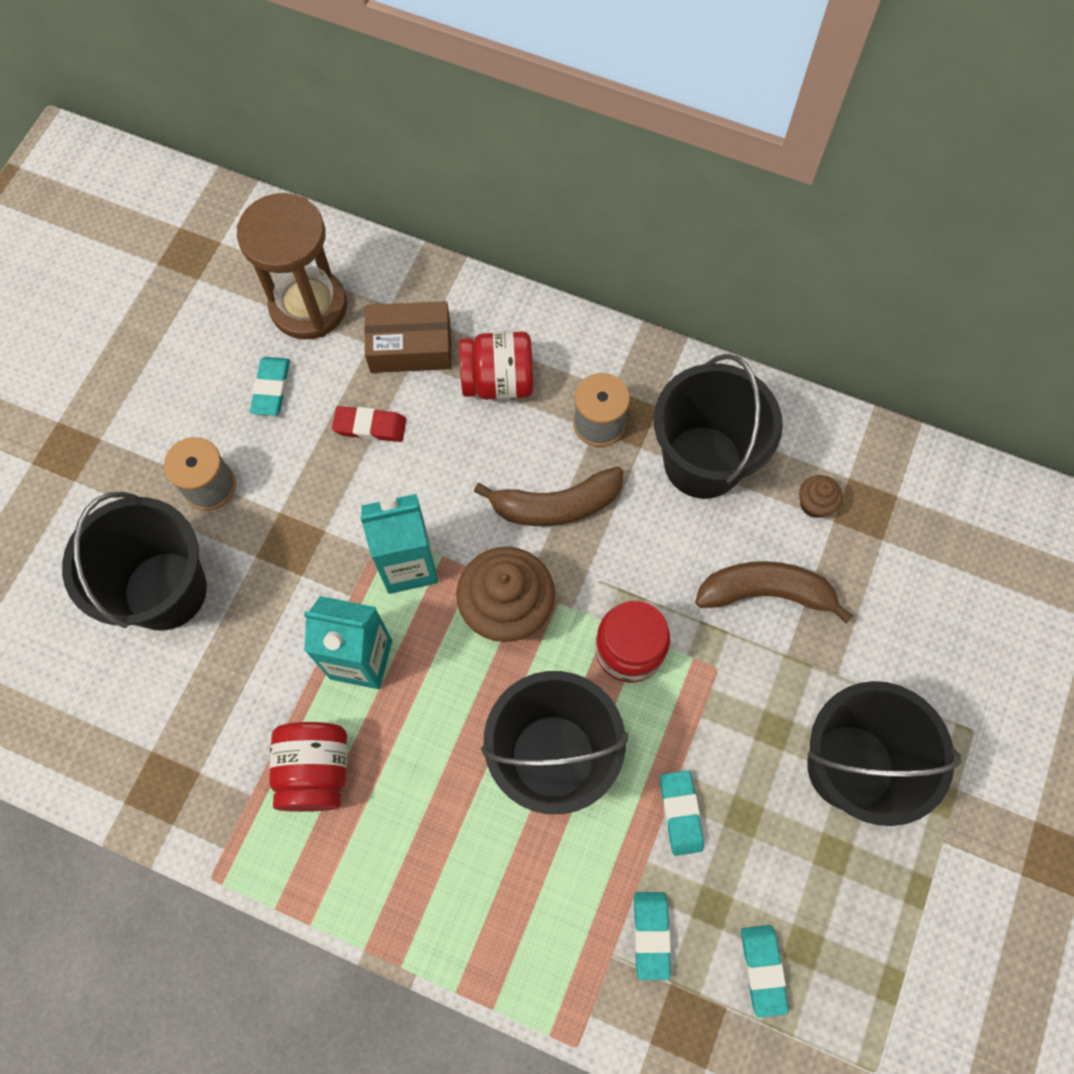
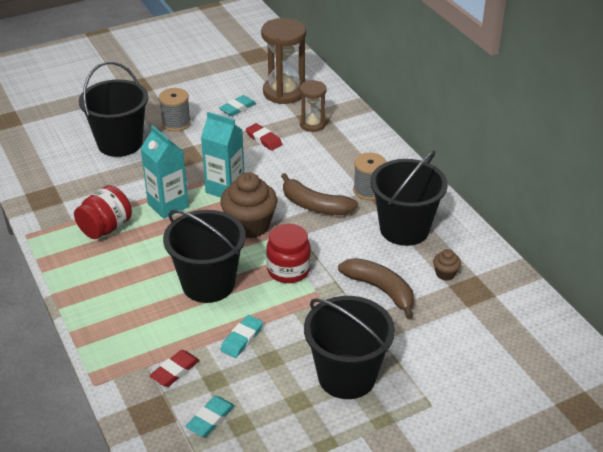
camera: 40 degrees right, 30 degrees down
brown box [364,301,452,373] -> brown hourglass [300,80,327,132]
red jar [459,331,533,400] -> none
turquoise eraser [634,892,671,980] -> red eraser [149,350,200,387]

